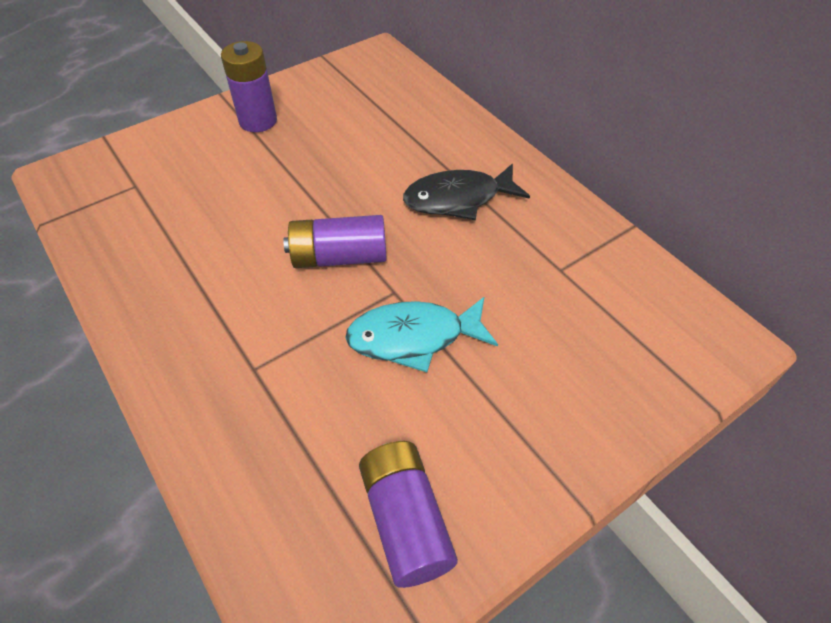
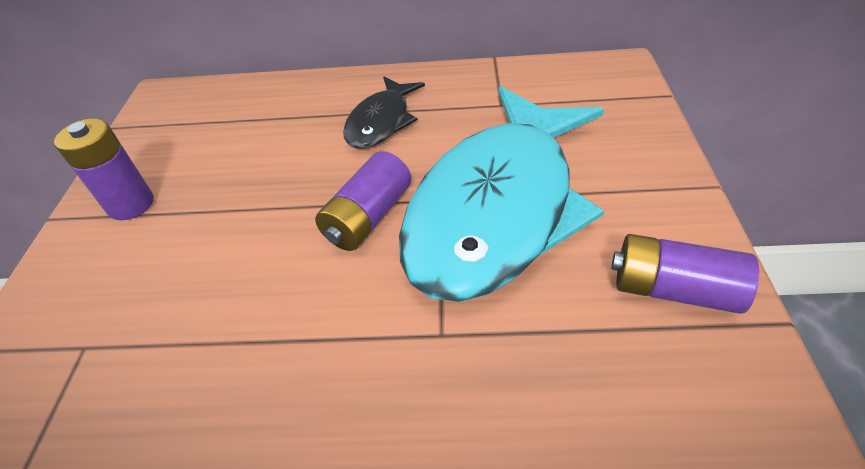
camera: 50 degrees left, 5 degrees down
turquoise fish [345,296,498,372] -> turquoise fish [399,86,604,302], size x2.16

